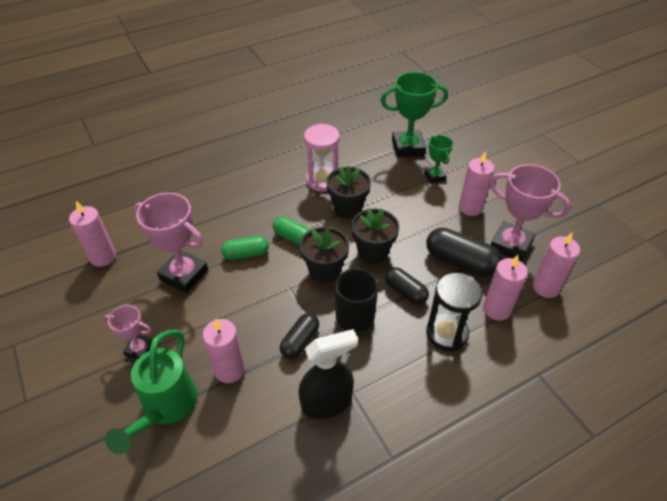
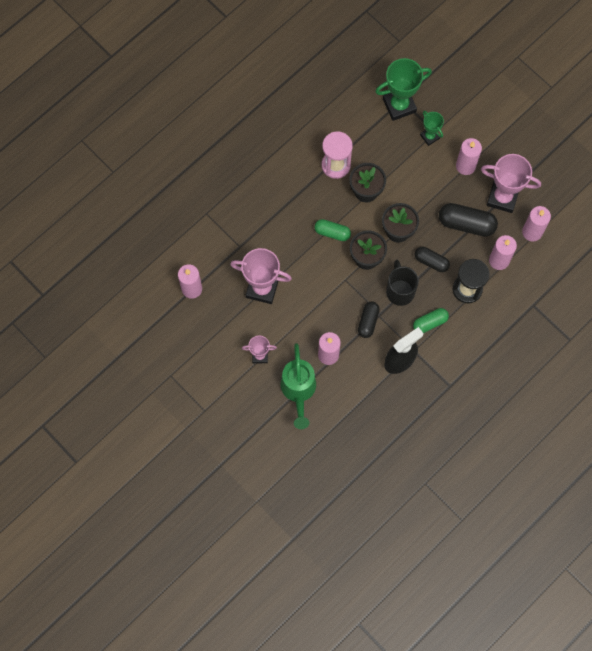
camera: 15 degrees left, 25 degrees up
green capsule [221,236,269,260] -> green capsule moved to [413,308,449,333]

